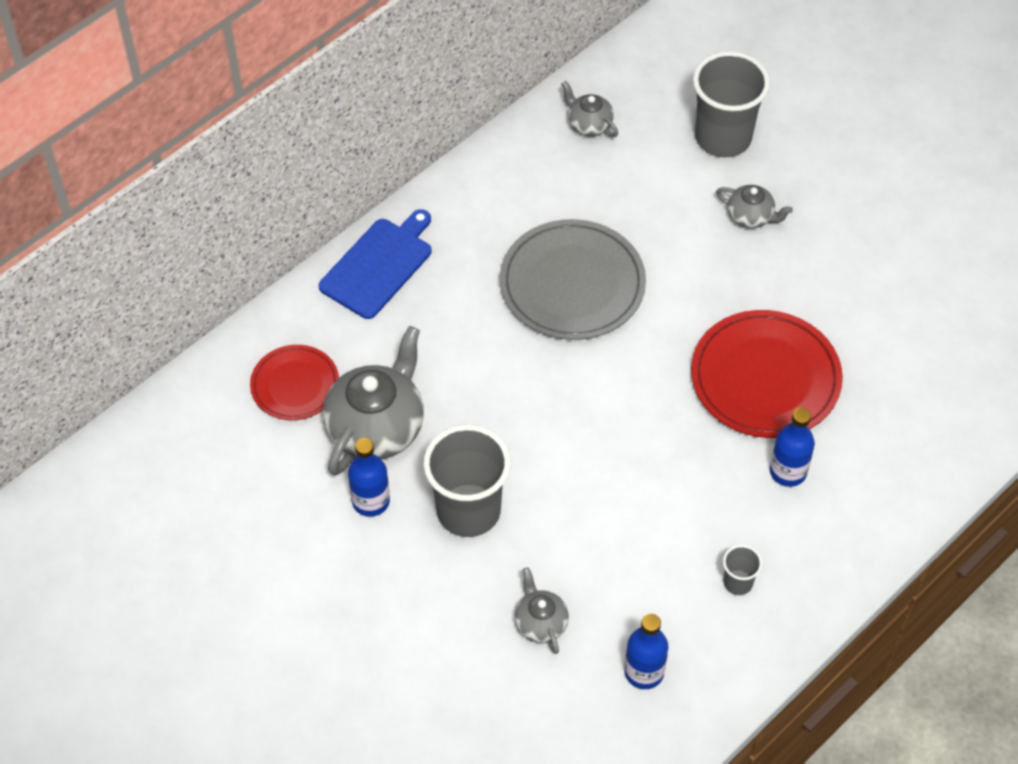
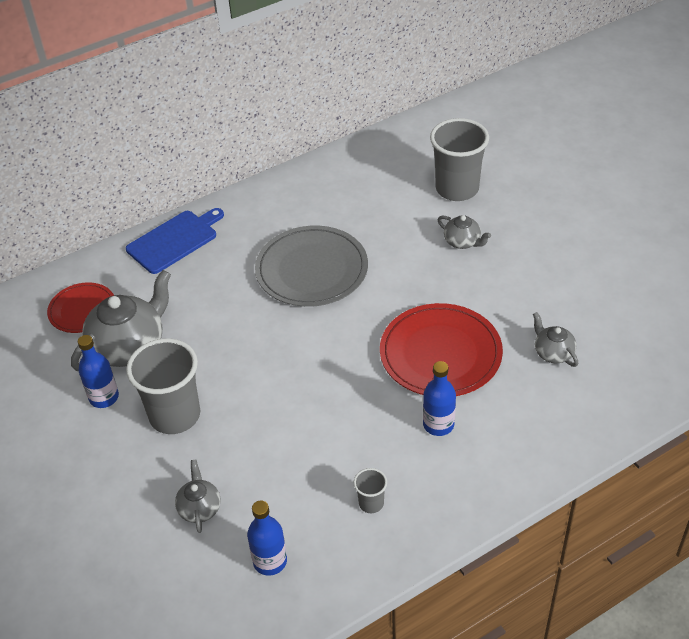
camera: 15 degrees right, 10 degrees down
grey teapot [561,81,618,137] -> grey teapot moved to [533,312,578,367]

